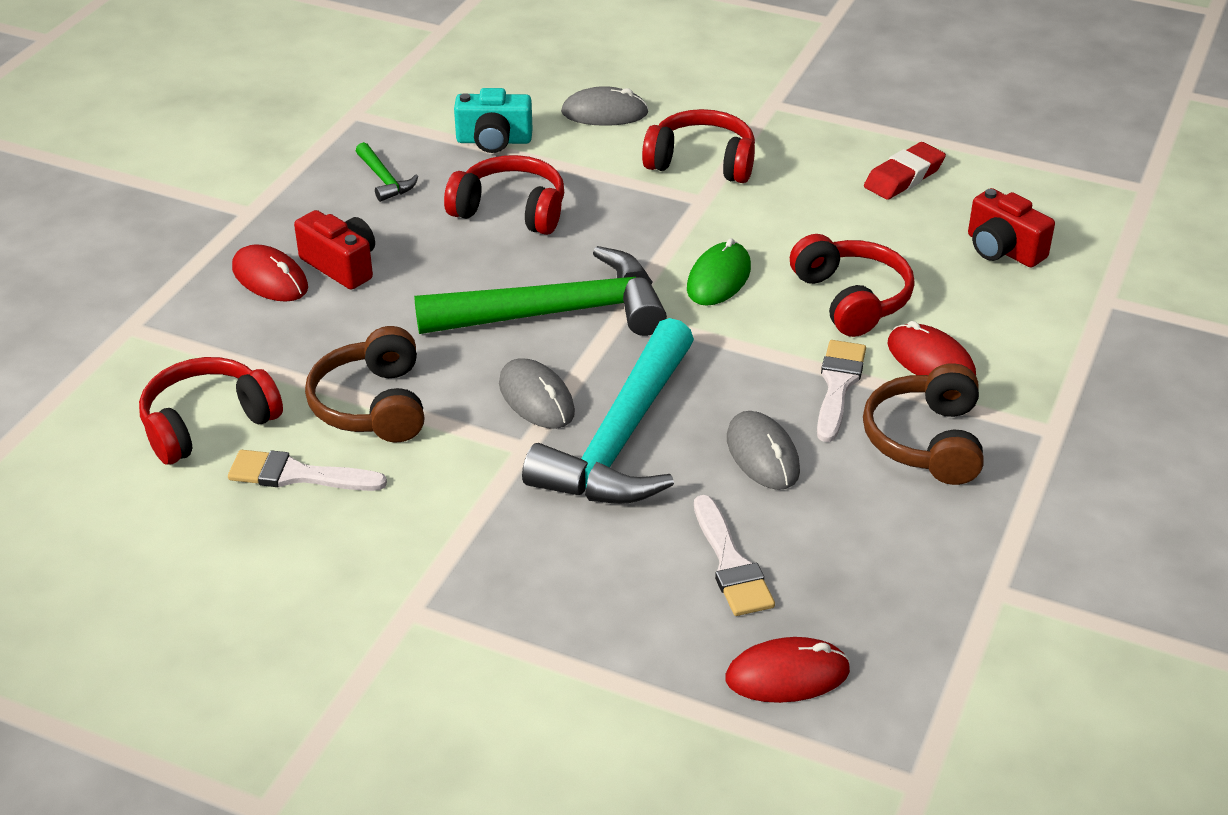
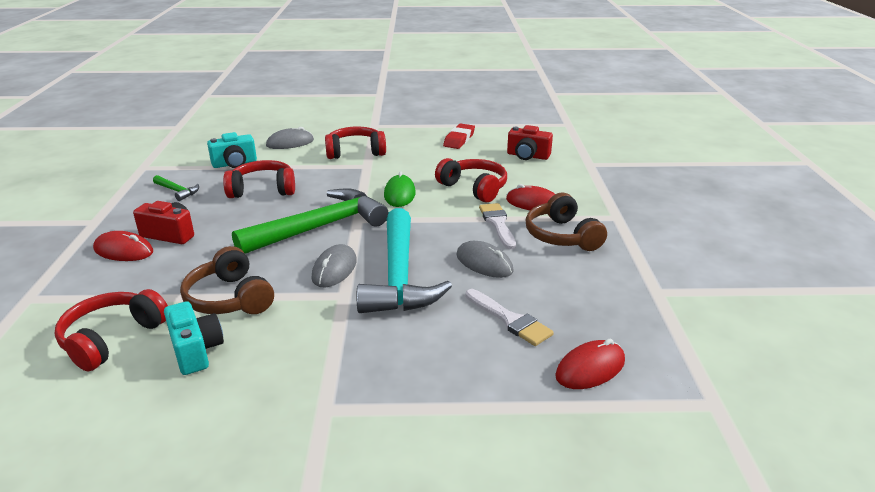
camera: 25 degrees left, 10 degrees down
white brush [228,450,387,491] -> turquoise camera [164,301,224,375]
grey mouse [499,359,575,429] -> grey mouse turned 75 degrees clockwise [311,244,357,287]

